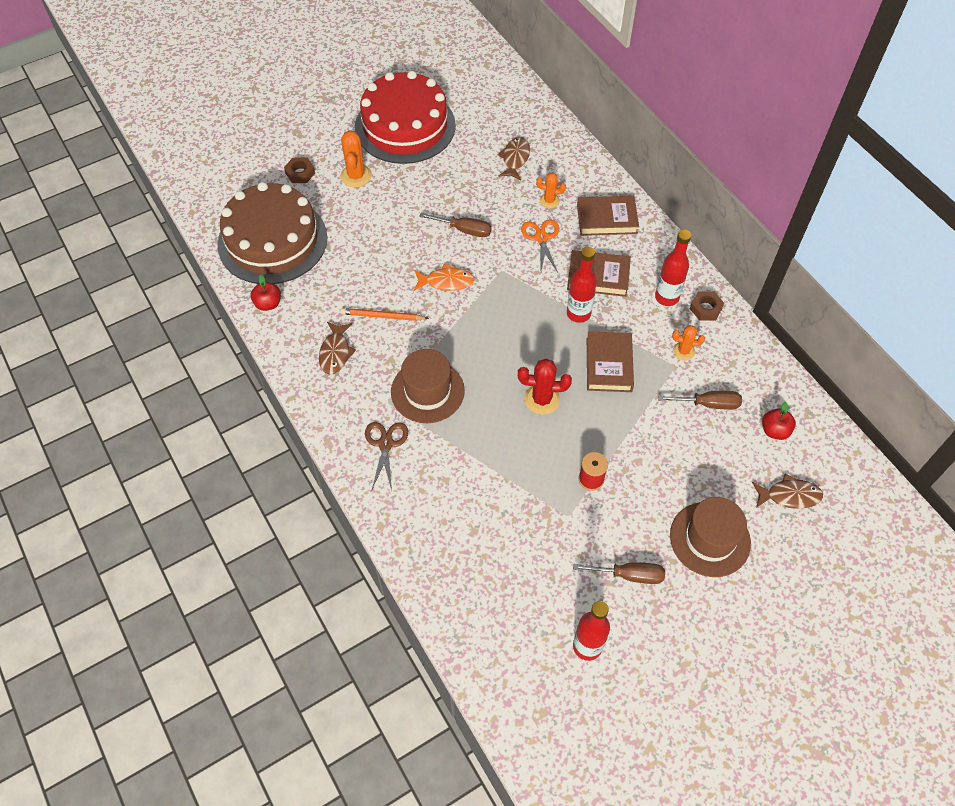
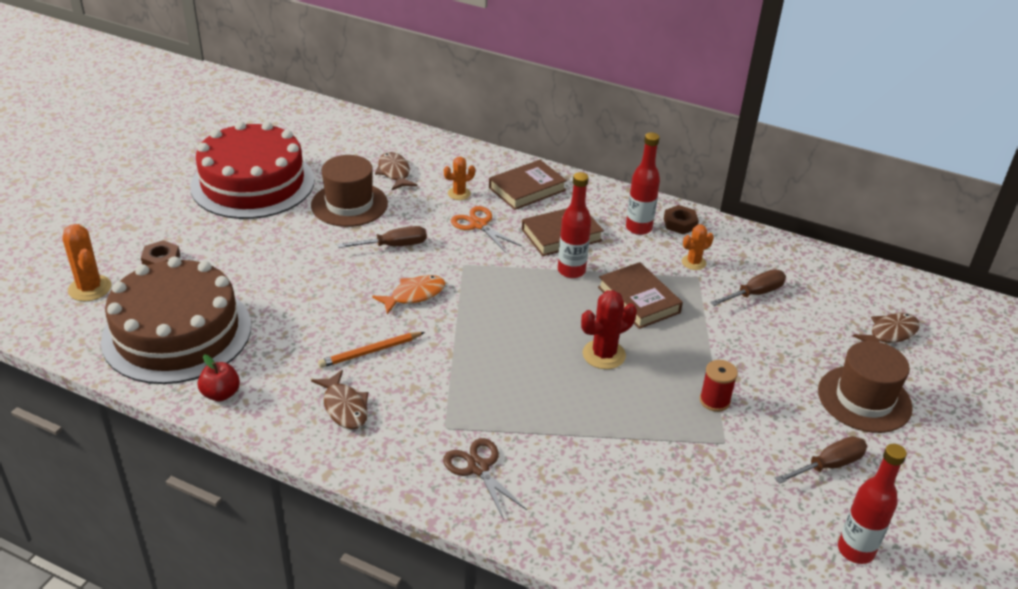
camera: 35 degrees left, 20 degrees down
orange cactus [340,130,372,188] -> orange cactus moved to [62,224,112,301]
brown hat [391,349,465,423] -> brown hat moved to [311,155,388,227]
red apple [762,402,796,440] -> none

